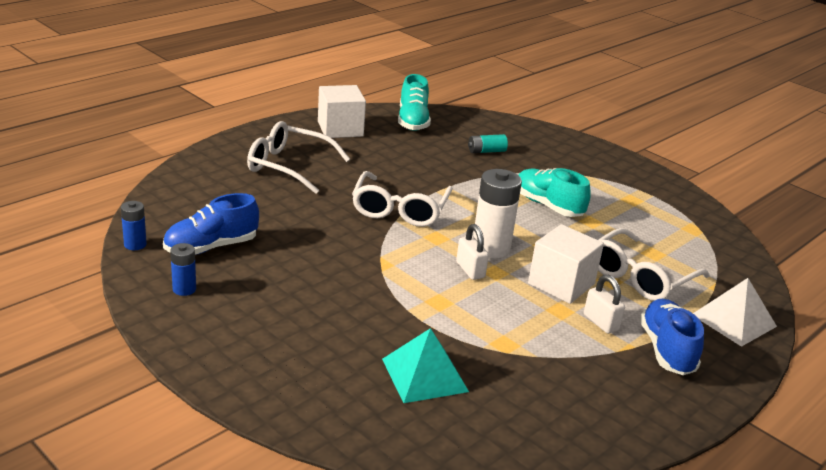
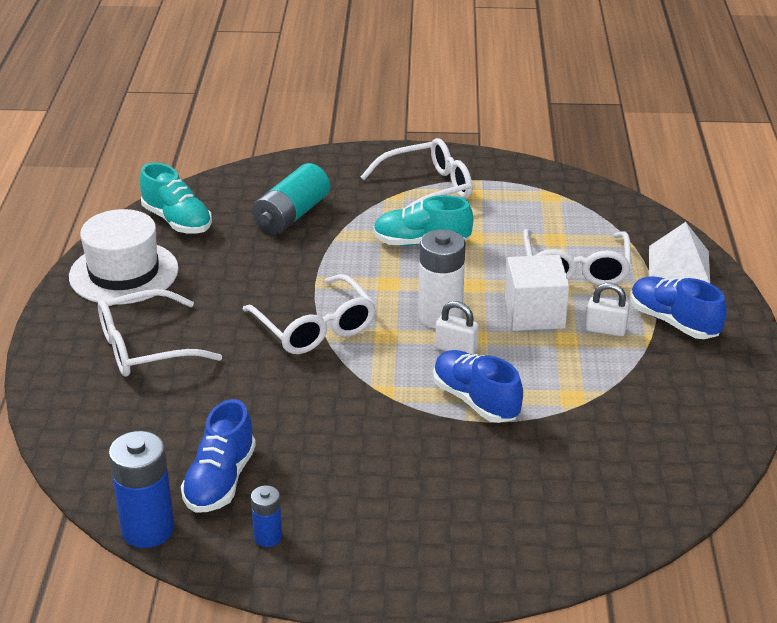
camera: 40 degrees left, 5 degrees up
blue battery [121,201,147,250] -> blue battery [109,431,174,548], size x1.88
white cube [318,85,366,138] -> white hat [69,209,179,305]
turquoise pyramid [382,328,469,403] -> none
turquoise battery [468,134,508,153] -> turquoise battery [252,163,330,235], size x1.88
none -> white glasses [361,138,472,208]
none -> blue shoe [433,350,523,423]

